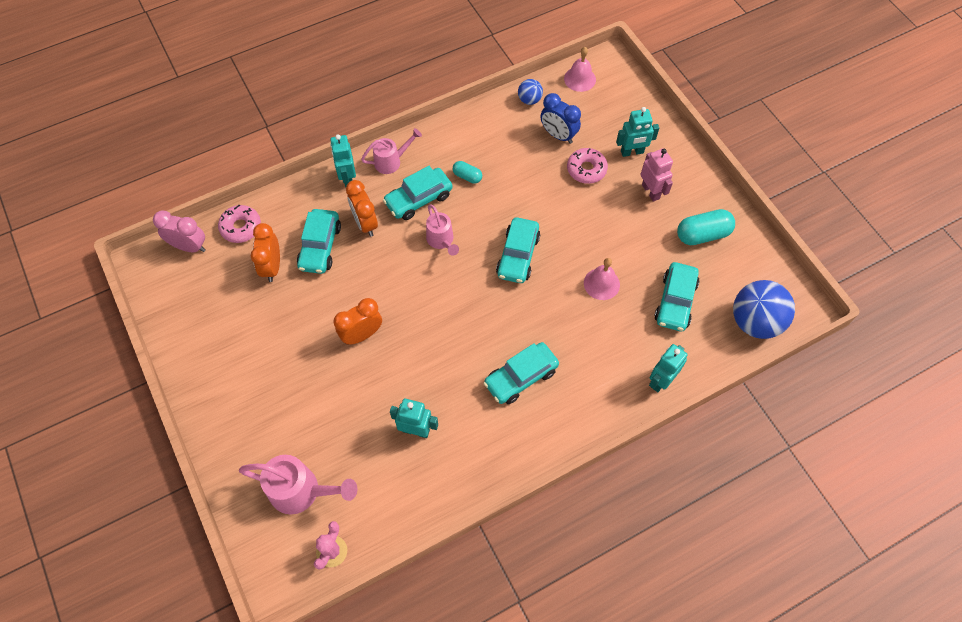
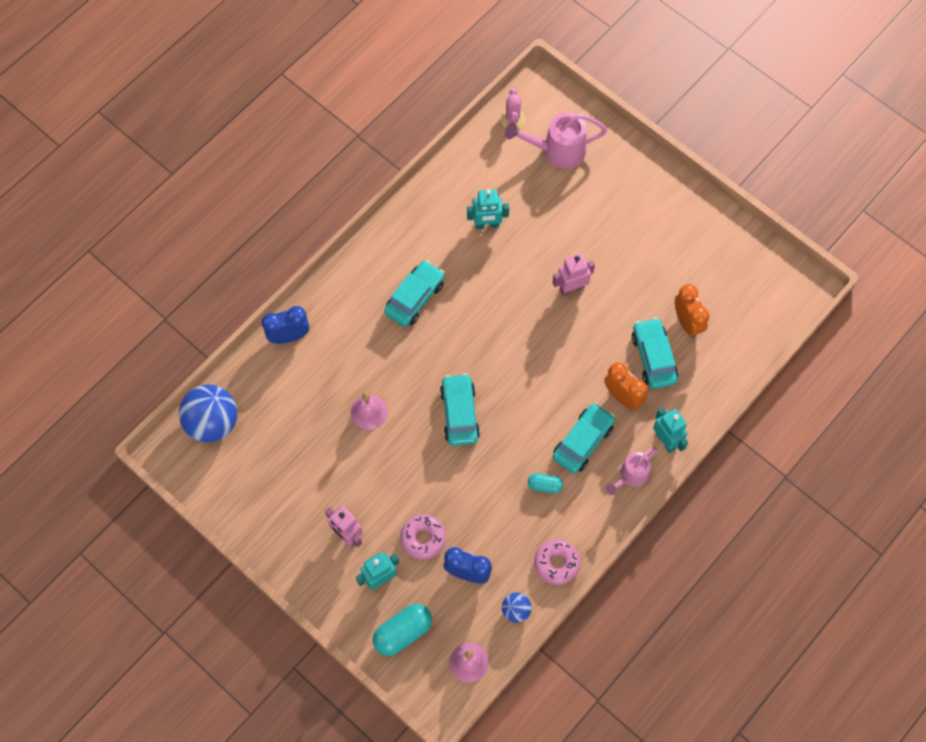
camera: 160 degrees right, 5 degrees up
pink clock [153,211,206,252] -> none
pink donut [218,205,261,243] -> pink donut moved to [534,539,580,585]
orange clock [334,298,382,345] -> pink robot [552,254,595,296]
pink watering can [426,205,459,256] -> none
turquoise robot [649,344,688,392] -> blue clock [262,306,309,344]
turquoise car [654,262,700,331] -> none
turquoise capsule [677,209,735,245] -> turquoise capsule moved to [373,604,432,656]

